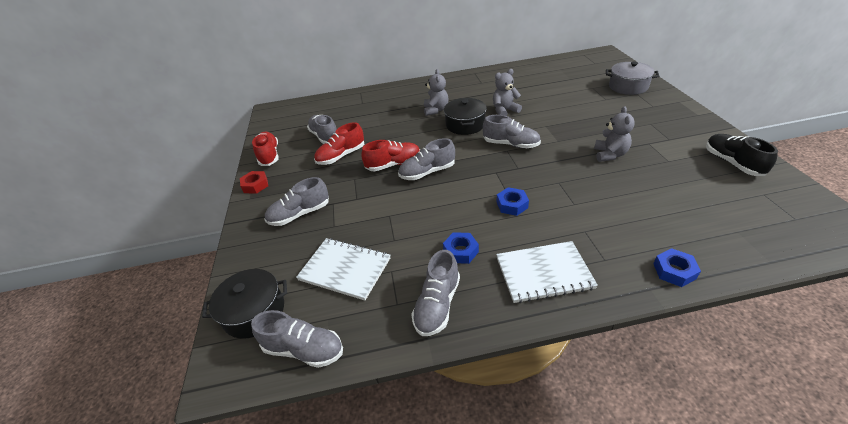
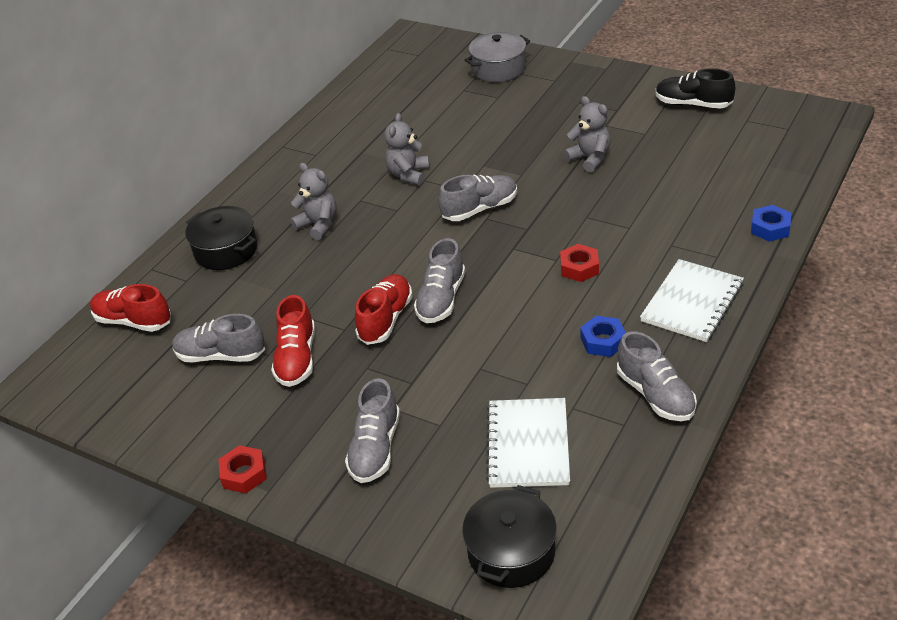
camera: 50 degrees left, 0 degrees up
grey shoe [251,310,343,368] -> none
red shoe [252,132,278,166] -> red shoe moved to [90,284,171,332]
white notebook [296,238,390,300] -> white notebook turned 60 degrees counterclockwise [486,398,570,488]
black pot [444,98,487,135] -> black pot moved to [185,206,258,270]
blue nut [497,187,529,216] -> red nut [560,244,599,282]

